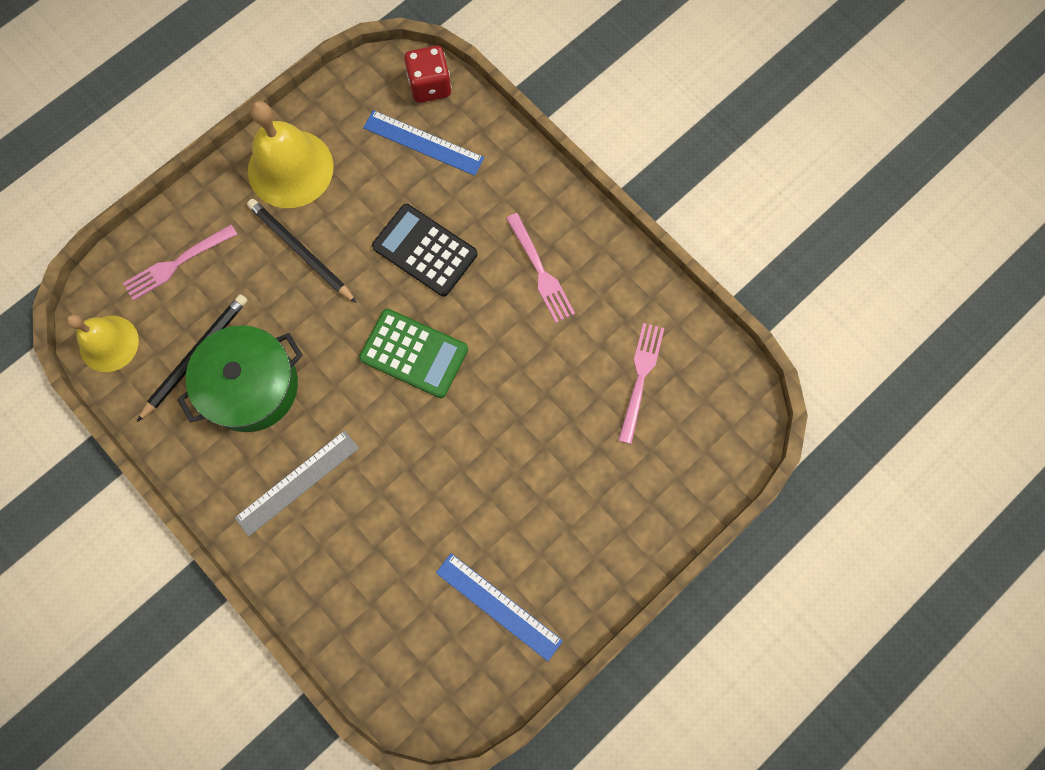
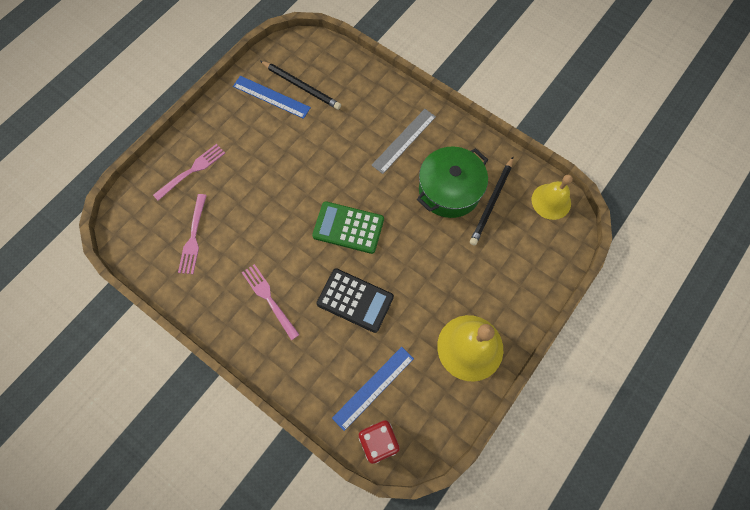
camera: 170 degrees right, 5 degrees down
pink fork [123,225,237,301] -> pink fork moved to [153,144,225,201]
black pencil [247,199,357,303] -> black pencil moved to [260,61,341,110]
blue ruler [363,110,484,176] -> blue ruler turned 60 degrees counterclockwise [332,347,414,431]

